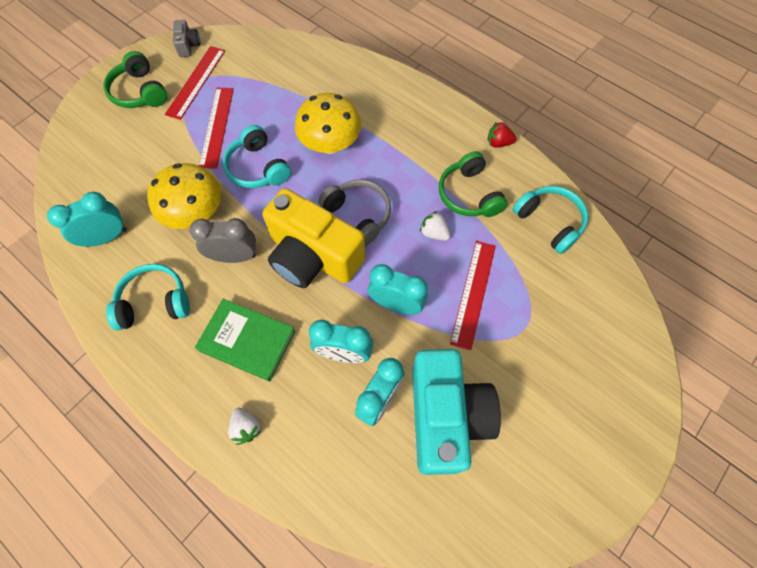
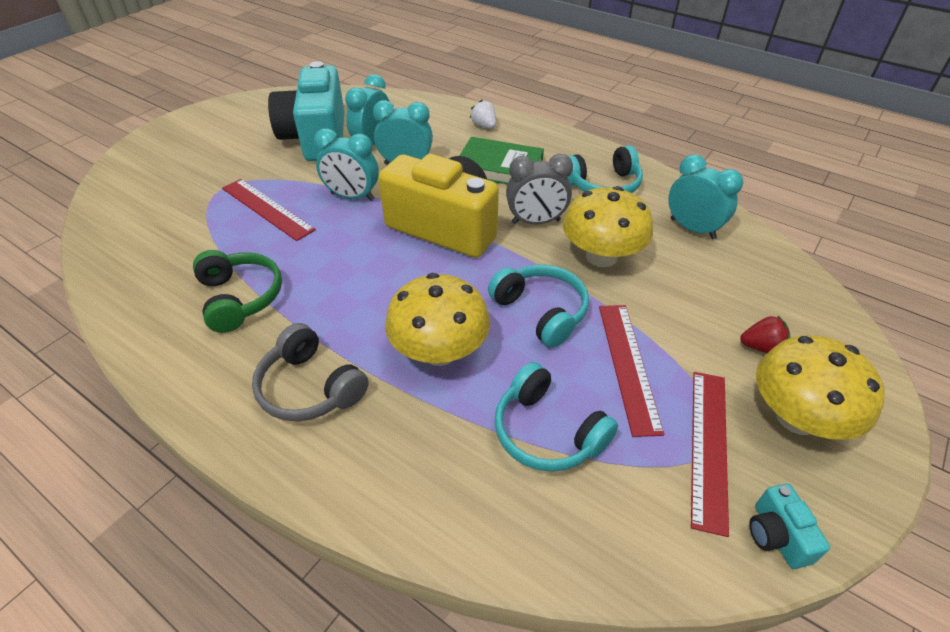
camera: 175 degrees right, 20 degrees down
turquoise clock [47,192,127,247] -> turquoise clock turned 105 degrees counterclockwise [668,154,743,239]
green headphones [103,51,167,108] -> yellow mushroom [756,335,885,440]
grey camera [173,20,200,57] -> turquoise camera [749,484,830,569]
grey headphones [318,179,391,246] -> grey headphones moved to [252,323,369,421]
white strawberry [420,211,450,241] -> none
red ruler [450,241,496,350] -> red ruler turned 60 degrees counterclockwise [222,179,316,241]
red strawberry [487,121,517,148] -> red strawberry moved to [740,316,790,353]
turquoise headphones [513,186,588,254] -> turquoise headphones moved to [495,362,618,472]

